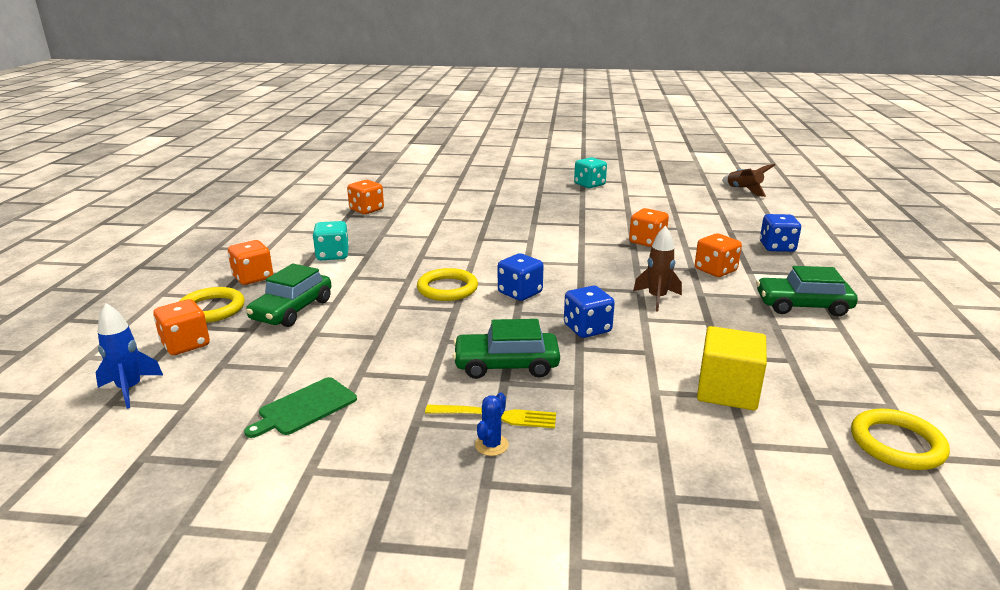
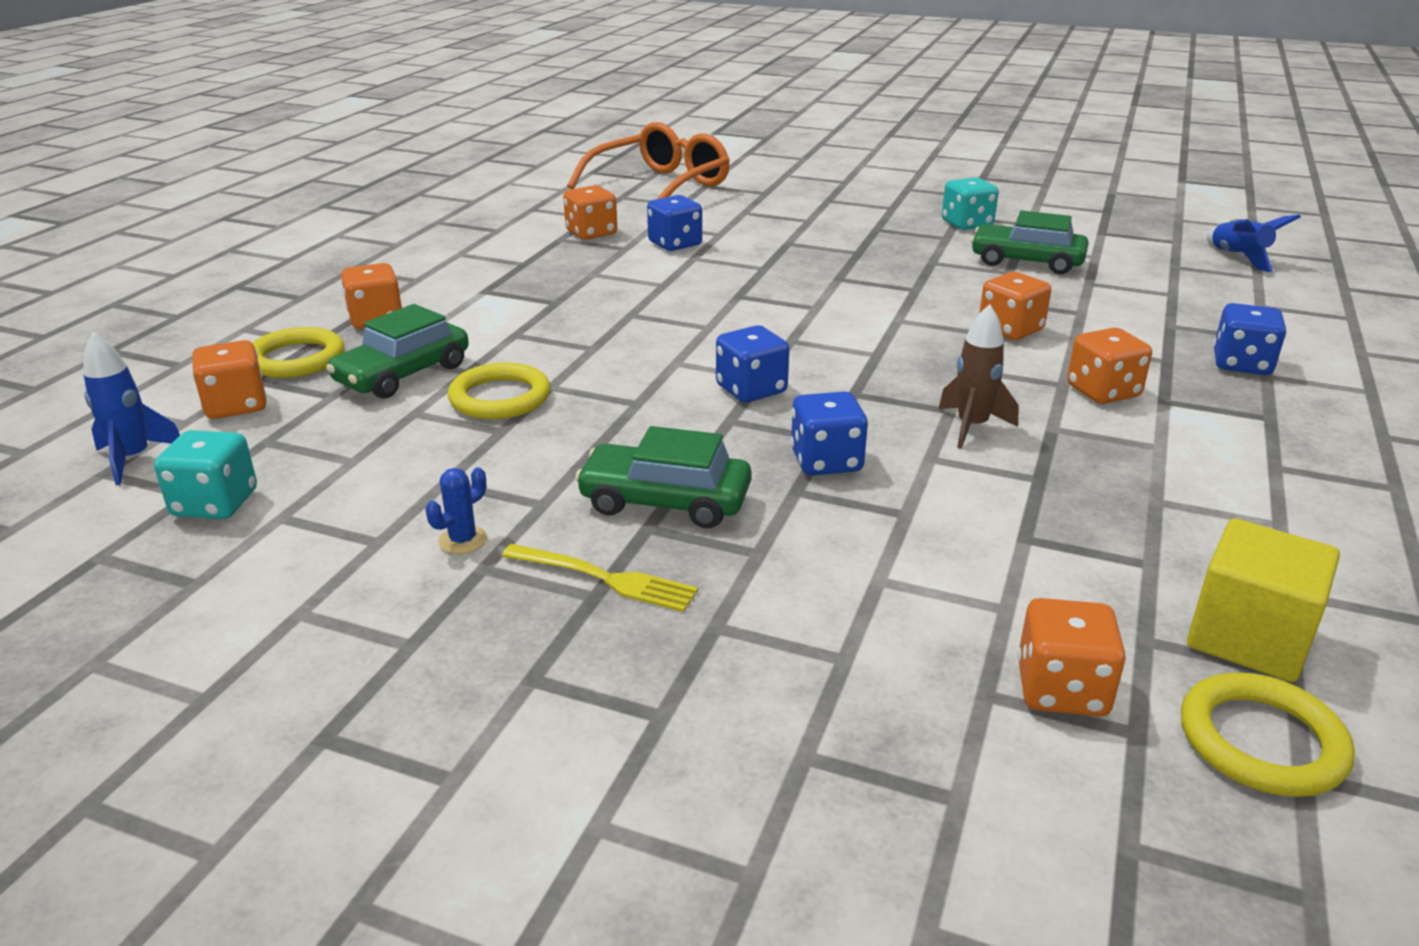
camera: 15 degrees right, 5 degrees up
green cutting board [244,377,357,438] -> none
turquoise dice [313,221,349,260] -> turquoise dice moved to [154,430,257,519]
yellow ring [417,268,478,301] -> yellow ring moved to [448,363,551,419]
blue cactus [475,392,509,456] -> blue cactus moved to [426,467,487,554]
yellow cube [697,326,767,411] -> yellow cube moved to [1187,518,1340,682]
brown rocket [722,164,775,197] -> blue rocket [1206,214,1301,272]
green car [756,266,858,317] -> green car moved to [971,211,1089,274]
none -> orange glasses [567,122,730,199]
none -> blue dice [647,195,702,251]
none -> orange dice [1017,598,1126,716]

